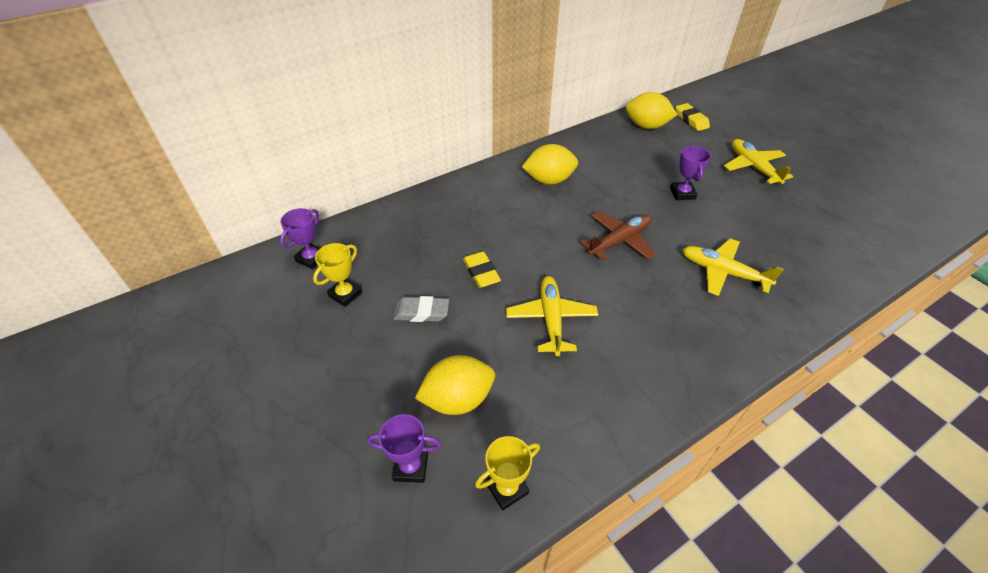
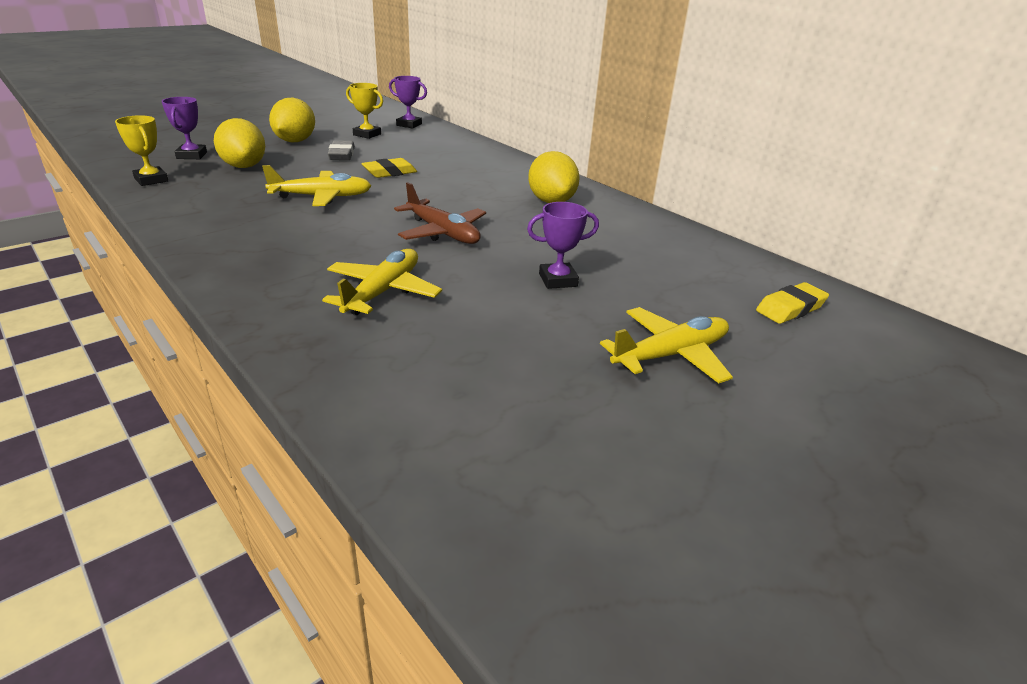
camera: 80 degrees right, 15 degrees down
yellow lemon [626,92,677,129] -> yellow lemon moved to [269,98,315,142]

